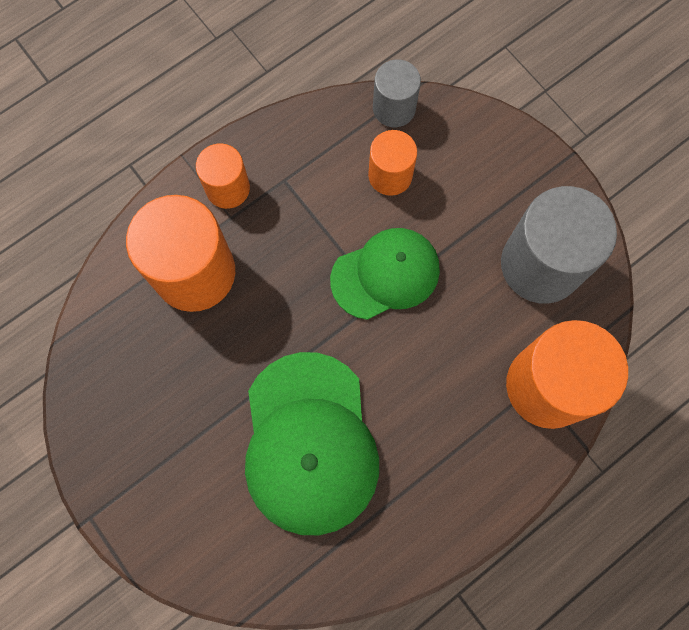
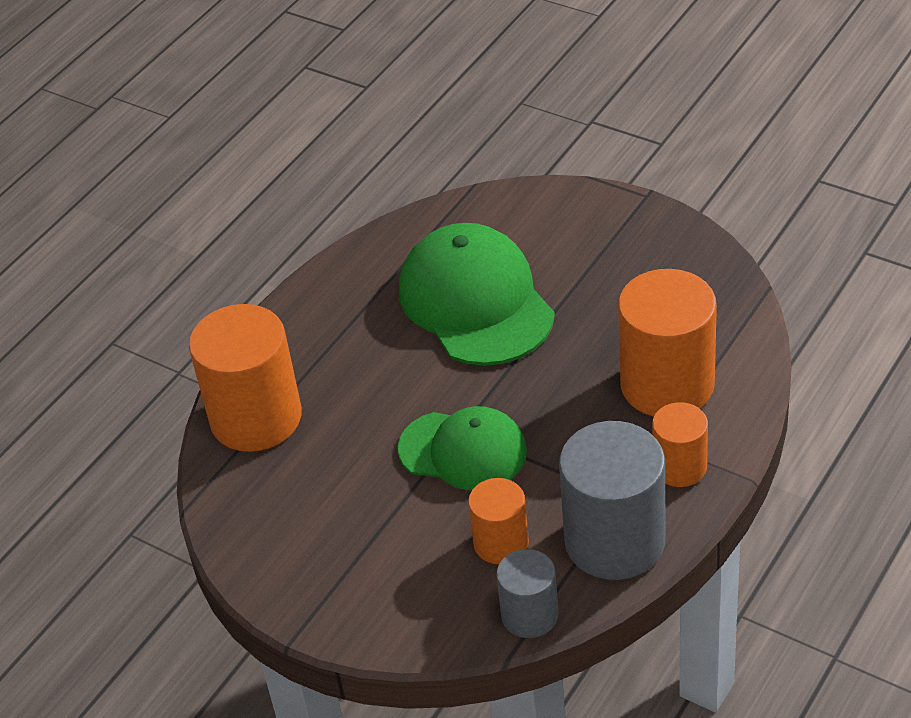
camera: 165 degrees right, 30 degrees down
green cap [330,228,440,320] -> green cap turned 120 degrees counterclockwise [398,406,527,490]
grey cylinder [501,186,617,304] -> grey cylinder moved to [559,421,666,580]

